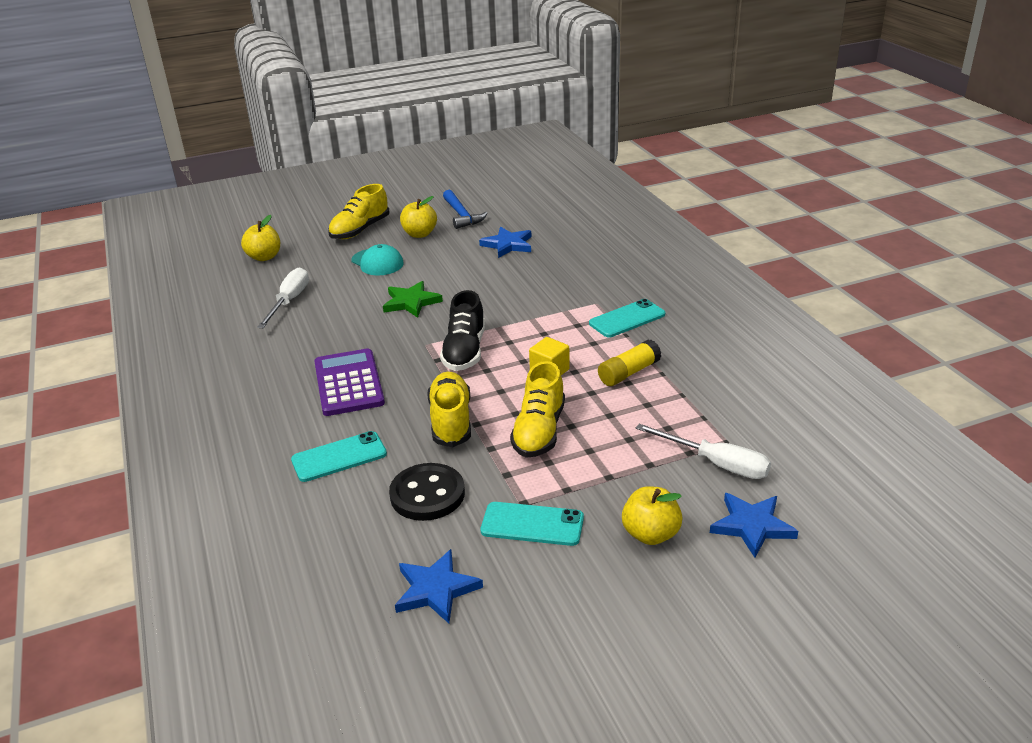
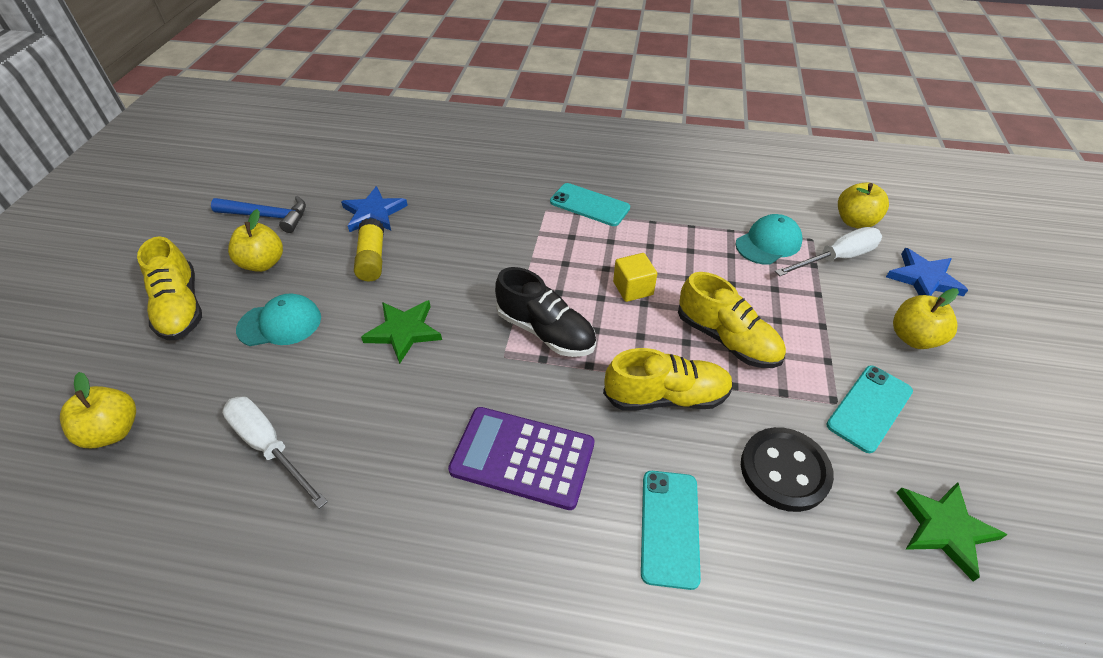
camera: 60 degrees left, 15 degrees up
blue star [395,549,483,623] -> green star [897,482,1008,581]
yellow shoe [428,372,471,447] -> yellow shoe turned 150 degrees clockwise [603,348,733,411]
turquoise phone [589,299,665,338] -> turquoise phone turned 60 degrees counterclockwise [550,183,630,226]
yellow glue stick [598,340,661,386] -> yellow glue stick moved to [354,218,384,282]
none -> turquoise cap [735,214,802,265]
none -> yellow apple [838,182,889,229]

